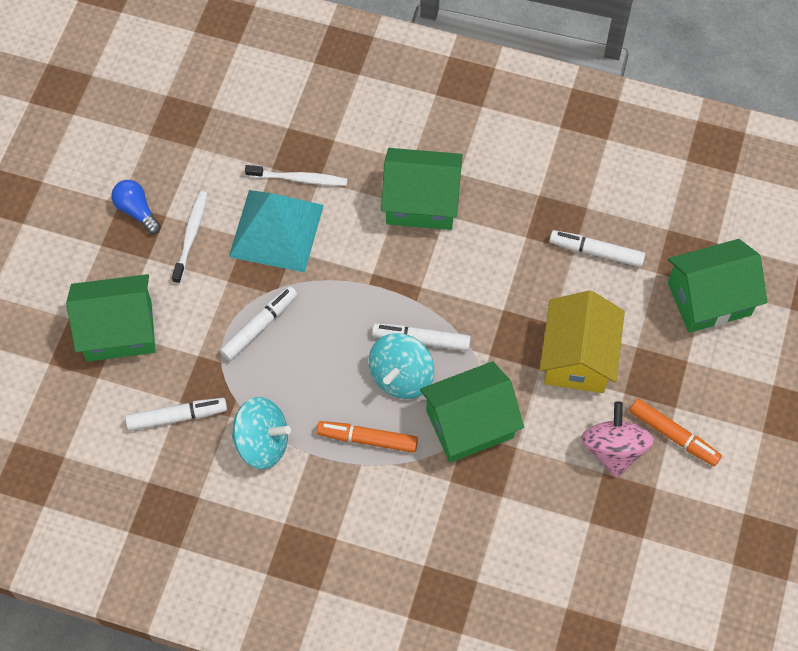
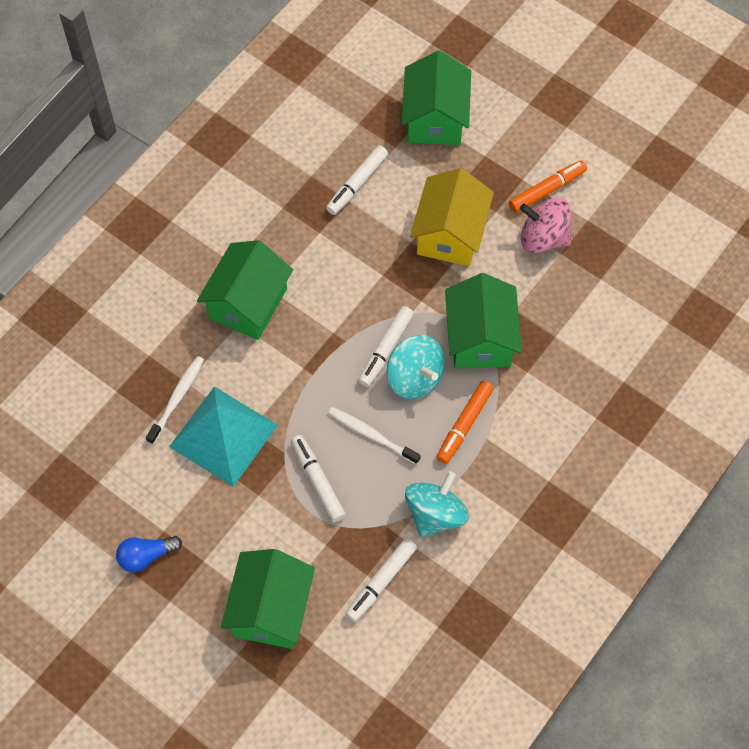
camera: 70 degrees left, 0 degrees up
white marker [125,398,227,431] -> white marker turned 150 degrees counterclockwise [345,538,417,622]
white toothbrush [172,191,207,284] -> white toothbrush moved to [328,407,421,464]
yellow house [540,290,625,393] -> yellow house turned 75 degrees clockwise [410,168,494,266]

